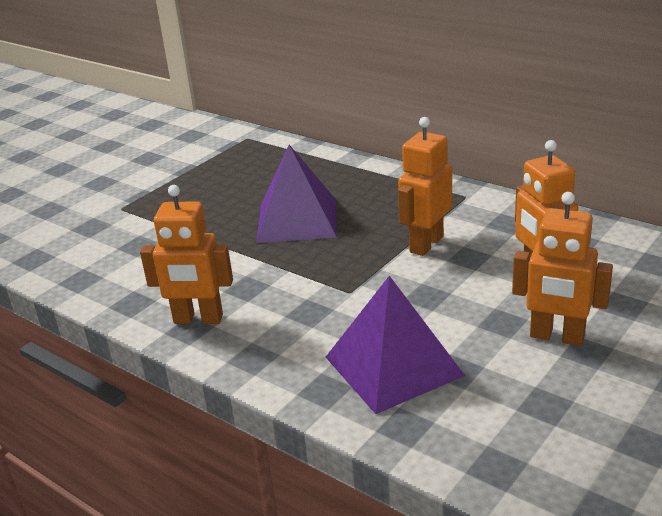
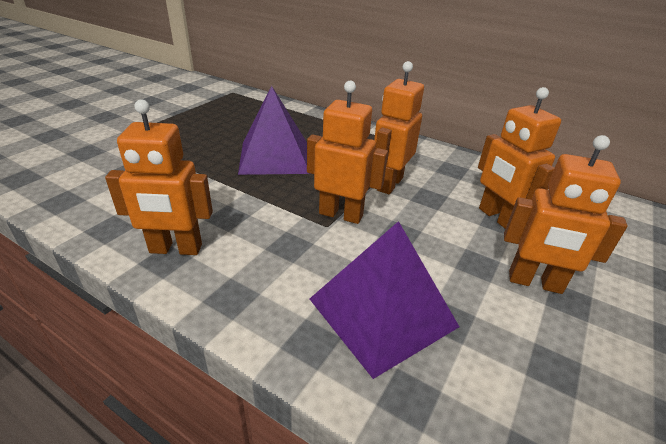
camera: 10 degrees left, 5 degrees up
none -> orange robot [307,81,388,224]

